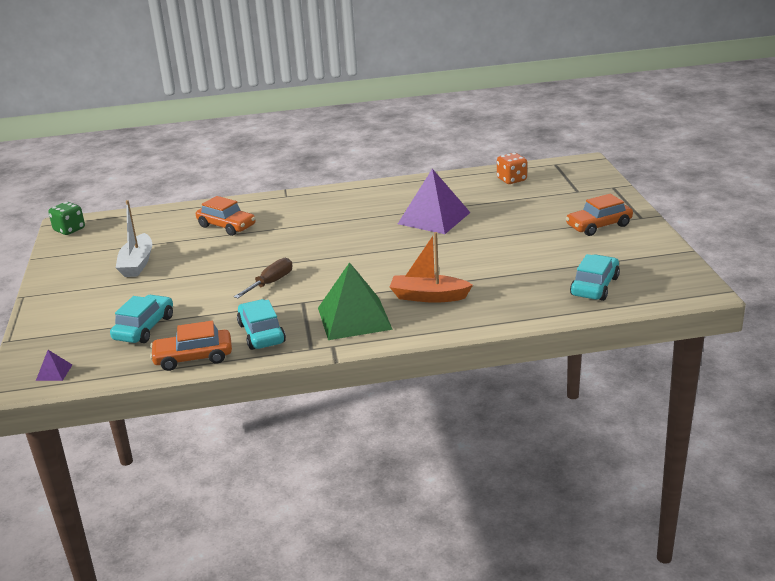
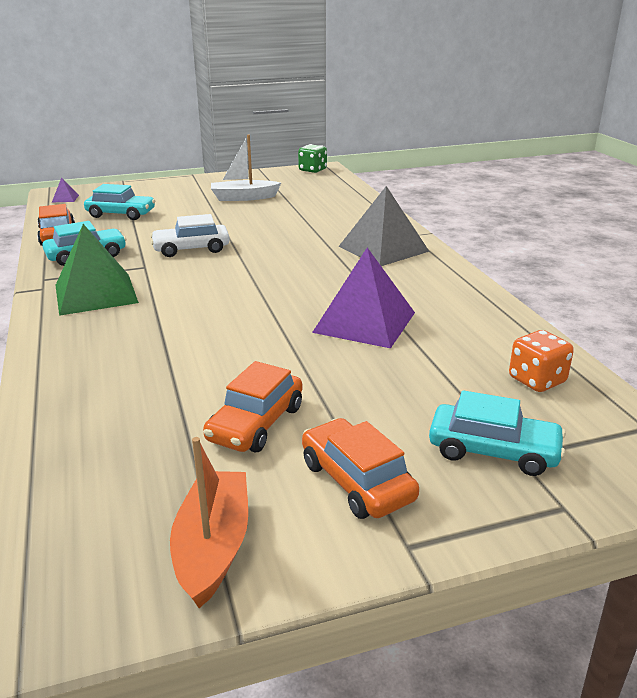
camera: 80 degrees right, 0 degrees up
orange car [196,196,256,236] -> orange car moved to [203,361,303,452]
brown screwdriver [234,258,292,298] -> white car [150,214,230,257]
orange boat [390,232,473,303] -> orange boat moved to [170,437,248,608]
turquoise car [570,254,620,301] -> turquoise car moved to [429,390,566,476]
none -> grey pyramid [338,186,430,266]

